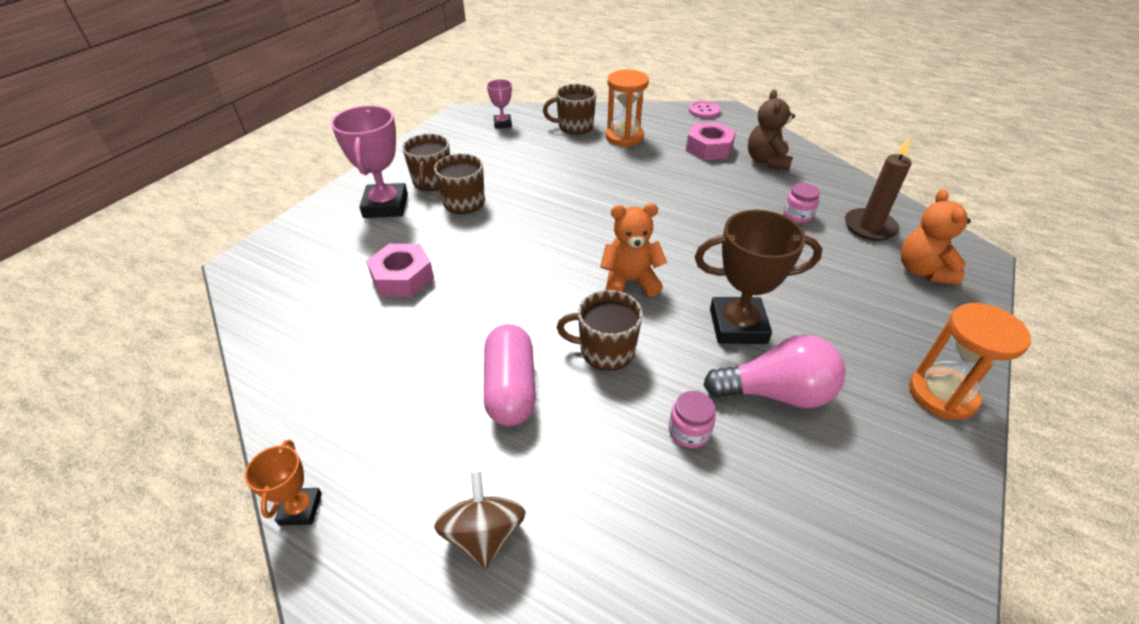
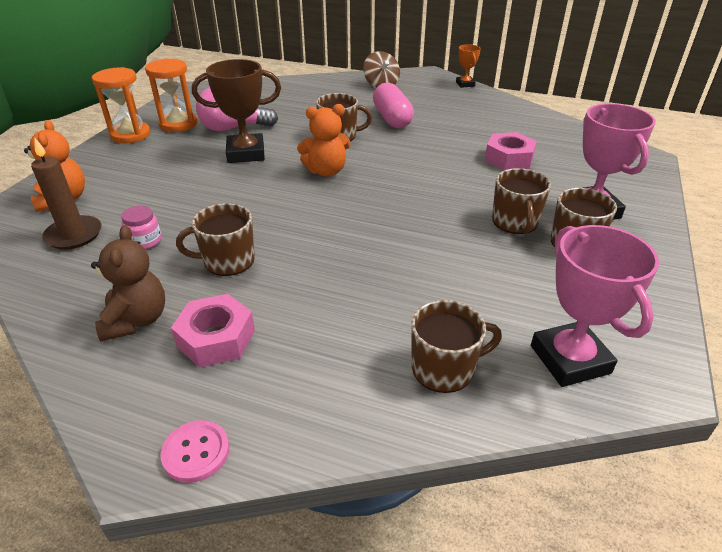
camera: 170 degrees right, 5 degrees down
pink trophy [487,79,512,129] -> pink trophy [531,225,659,387], size x1.90
orange hourglass [605,70,649,147] -> orange hourglass moved to [145,58,198,132]
pink jar [669,391,716,448] -> none
none -> brown mug [176,203,255,276]

